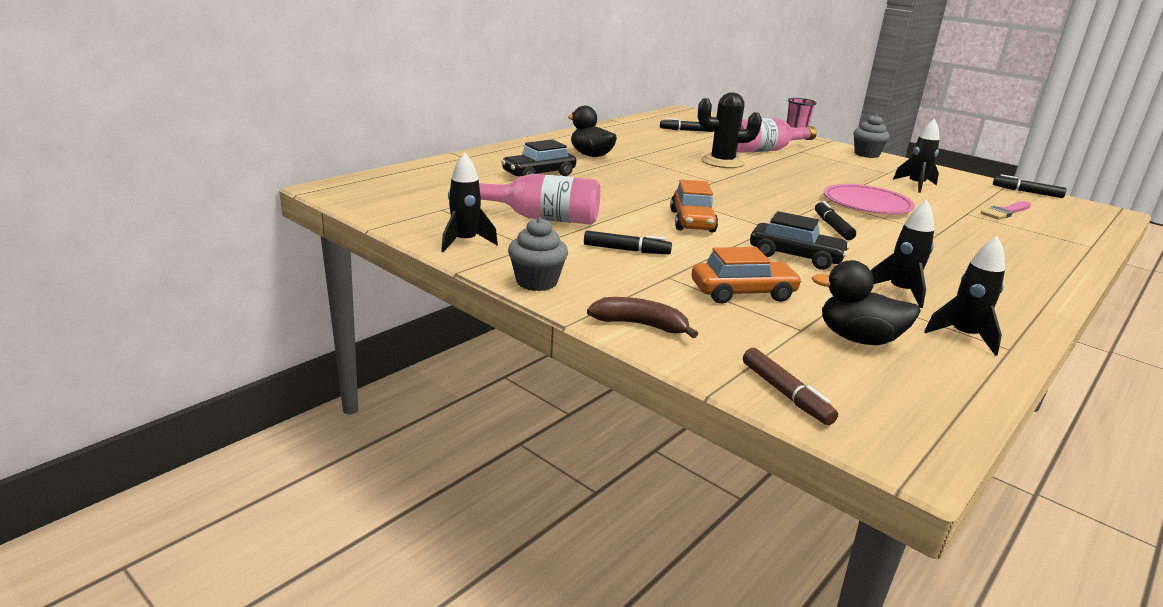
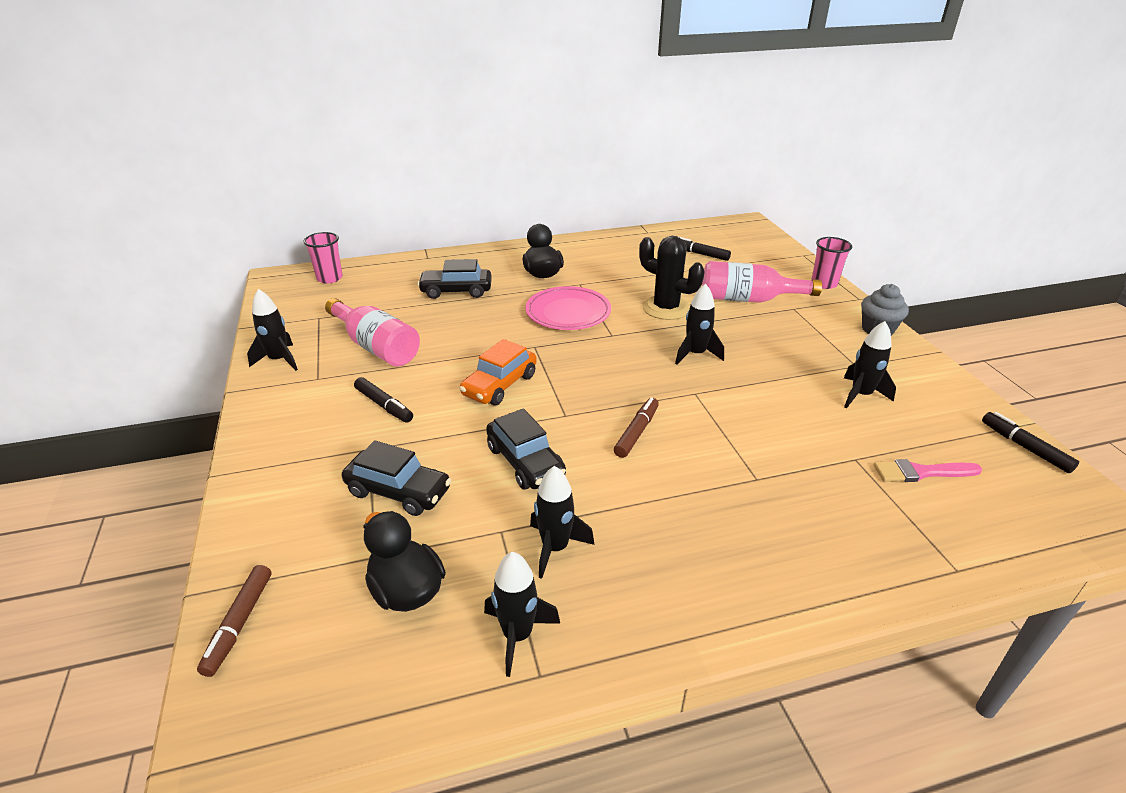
camera: 35 degrees right, 10 degrees up
grey cupcake [508,217,568,291] -> none
brown banana [587,297,698,338] -> none
orange car [692,247,802,304] -> black car [342,440,451,516]
black marker [815,201,856,240] -> brown marker [614,397,659,458]
pink plate [824,184,915,214] -> pink plate moved to [526,286,611,330]
none -> pink cup [304,232,343,284]
none -> black rocket [675,284,724,365]

